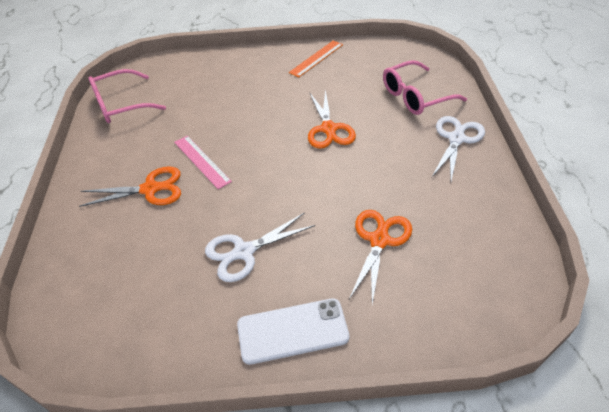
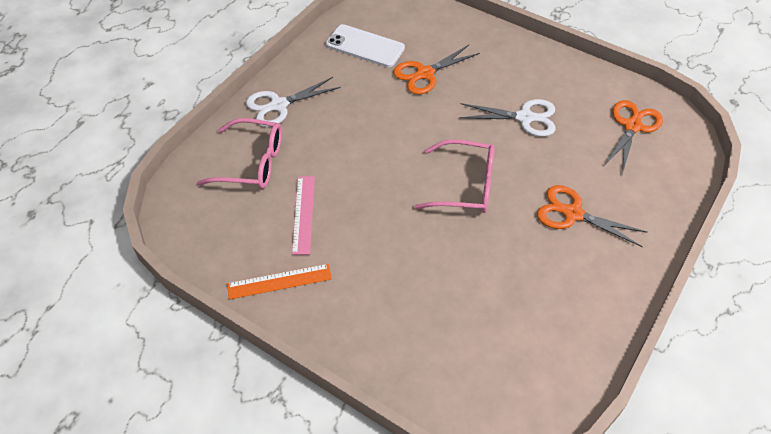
camera: 145 degrees left, 5 degrees up
pink glasses [89,69,166,123] -> pink glasses moved to [414,139,495,213]
pink ruler [174,136,232,189] -> pink ruler moved to [292,176,315,255]
white phone [237,298,350,365] -> white phone moved to [326,24,405,67]
orange scissors [308,89,356,149] -> orange scissors moved to [604,100,663,174]

